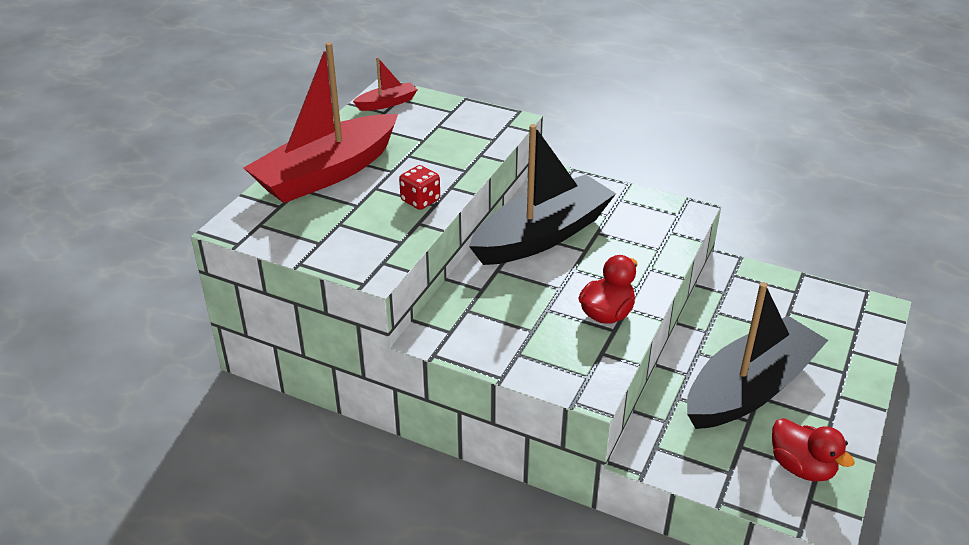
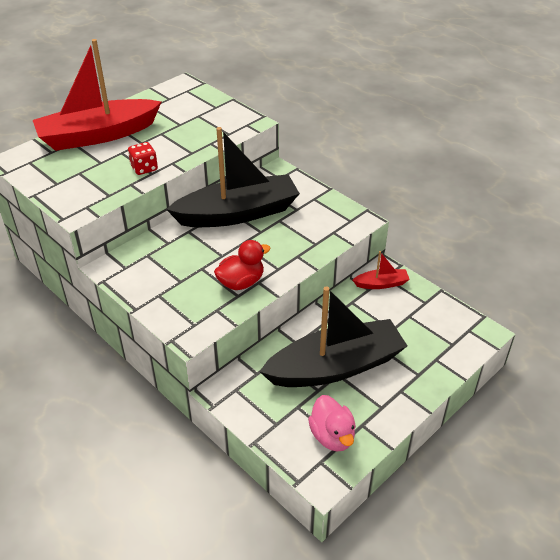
camera: 20 degrees right, 5 degrees up
red boat [353,57,418,111] -> red boat moved to [353,251,410,289]
red duck [772,418,855,481] -> pink duck [308,395,356,452]

